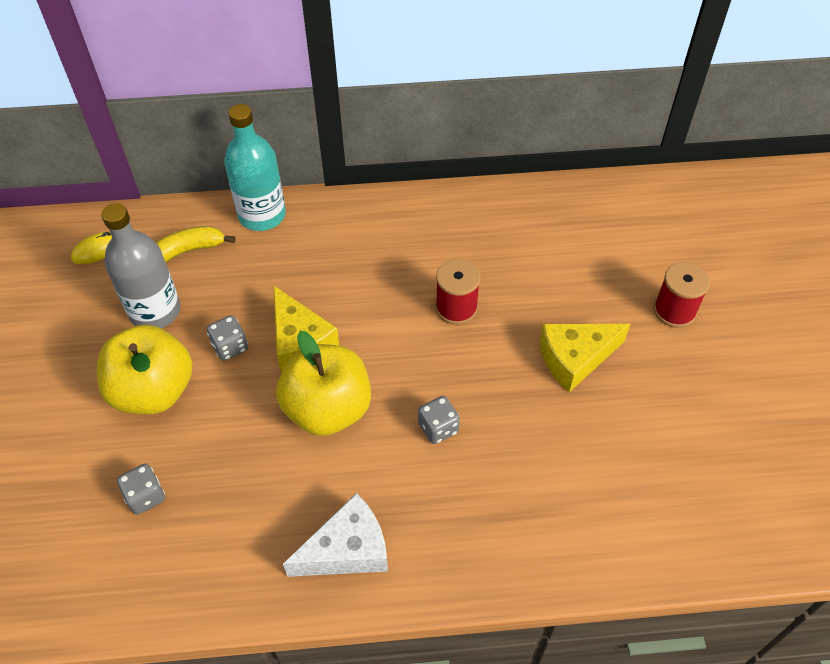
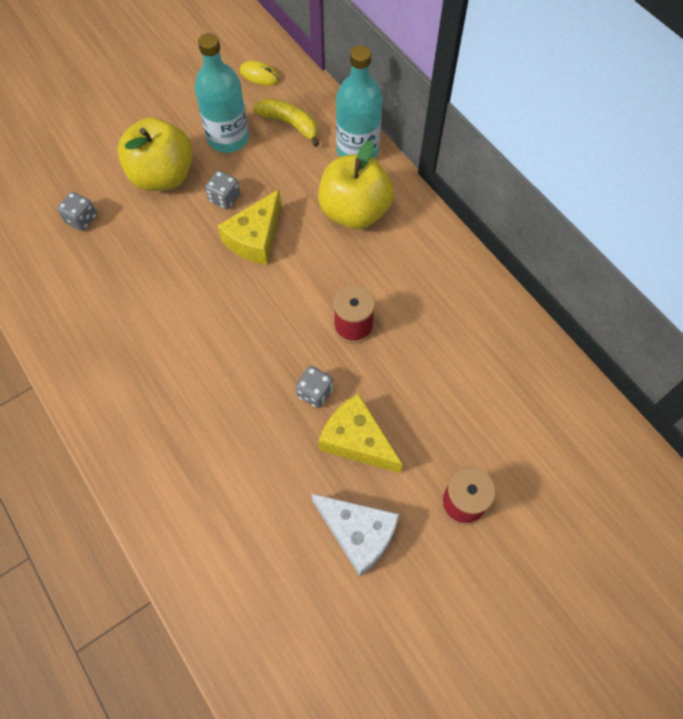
camera: 60 degrees right, 10 degrees up
grey bottle [101,203,181,328] -> turquoise bottle [195,33,249,153]
yellow apple [276,331,371,436] -> yellow apple moved to [318,140,394,229]
white cheese [283,493,388,577] -> white cheese moved to [311,494,399,576]
grey dice [418,396,460,444] -> grey dice moved to [296,366,333,408]

